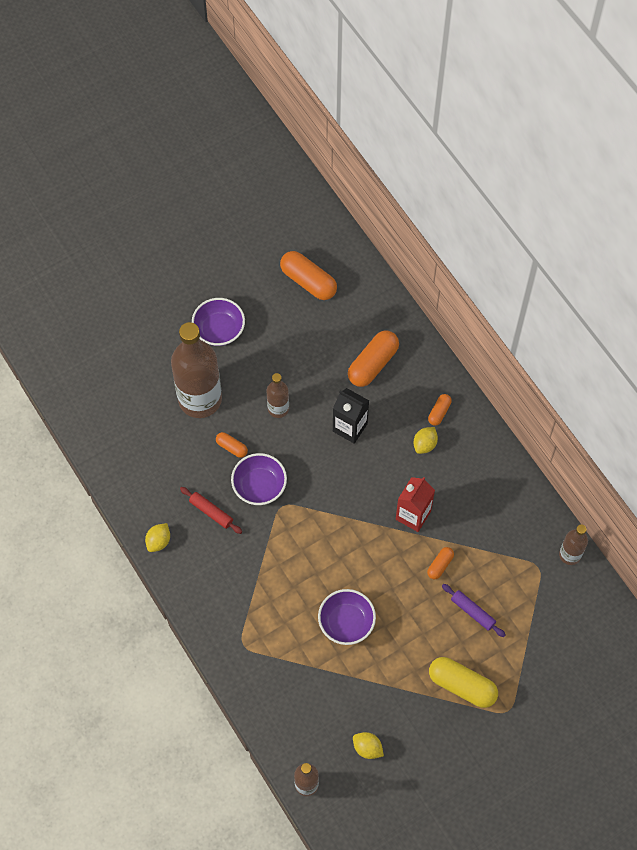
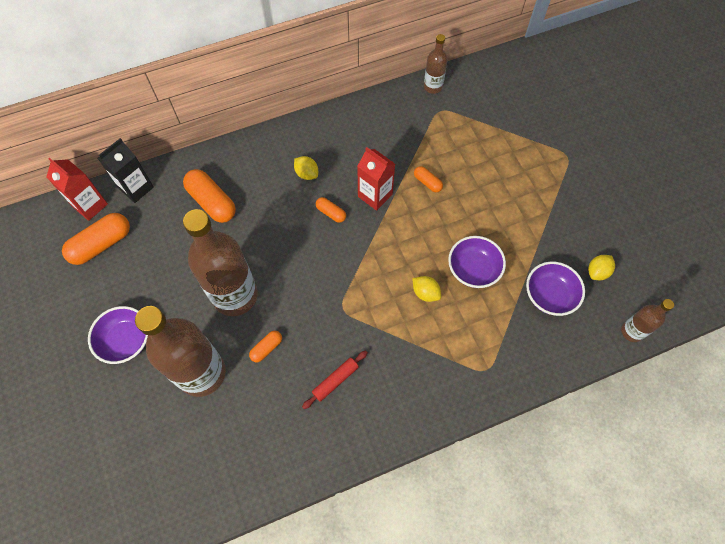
camera: 80 degrees left, 0 degrees up
yellow lemon [145,523,170,552] -> yellow lemon moved to [412,276,441,302]
purple bowl [231,453,287,505] -> purple bowl moved to [526,262,585,316]
brown bottle [267,373,289,418] -> brown bottle [183,209,258,316], size x2.05
black carton [333,388,369,444] -> black carton moved to [98,138,154,203]
orange capsule [428,394,452,426] -> orange capsule moved to [316,197,346,223]
yellow capsule [429,657,498,708] -> none
purple rolling pin [442,584,505,637] -> none
none -> red carton [46,158,108,221]

